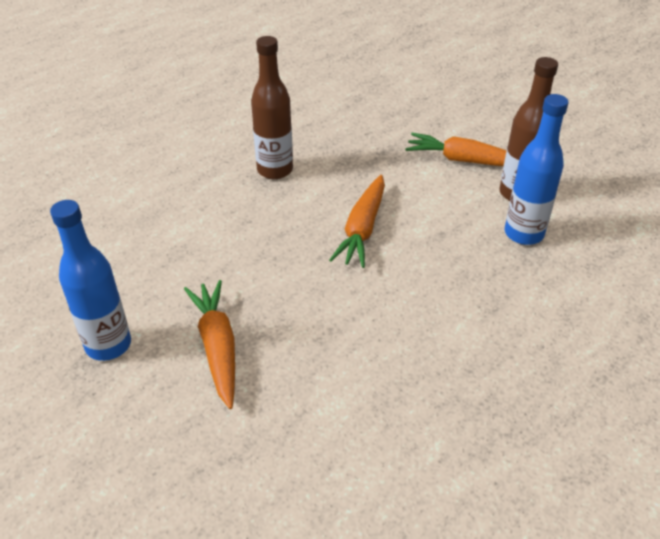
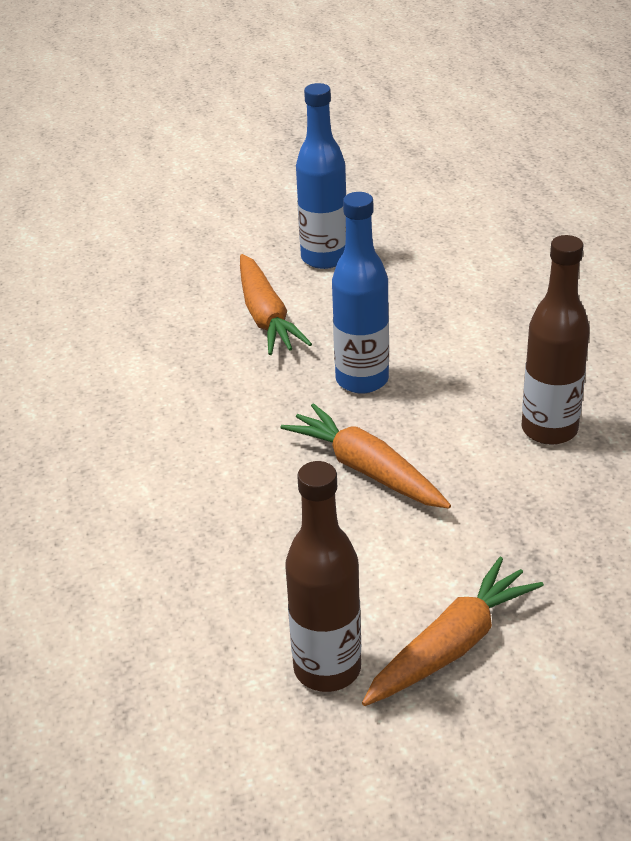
camera: 120 degrees right, 5 degrees down
orange carrot [184,280,235,409] -> orange carrot turned 60 degrees clockwise [240,254,312,355]
blue bottle [505,94,569,245] -> blue bottle moved to [332,192,389,394]

